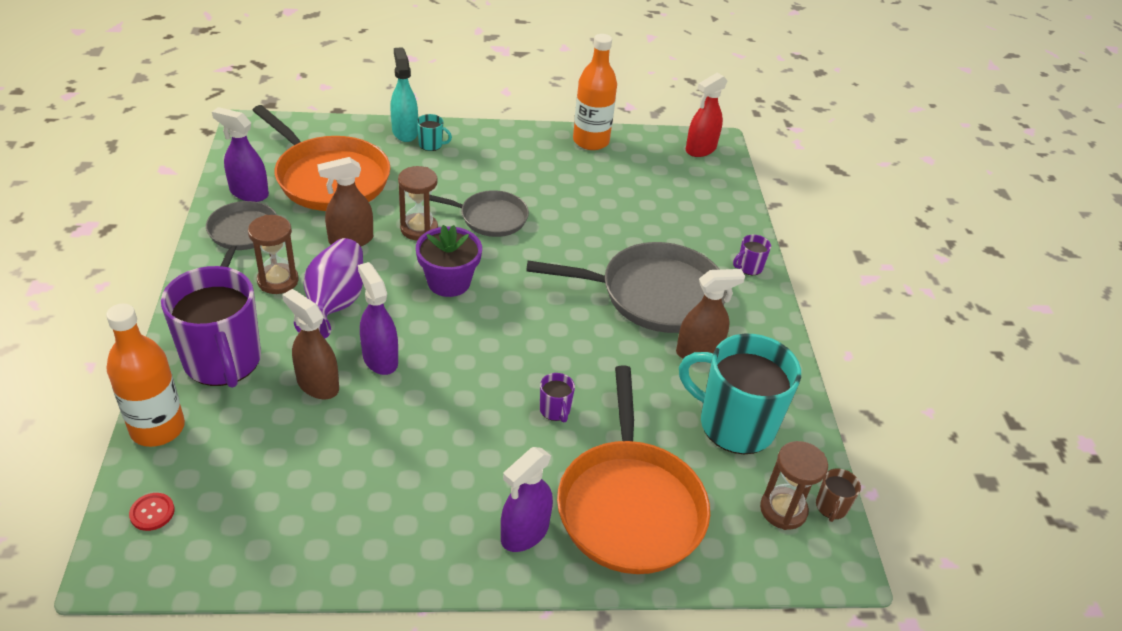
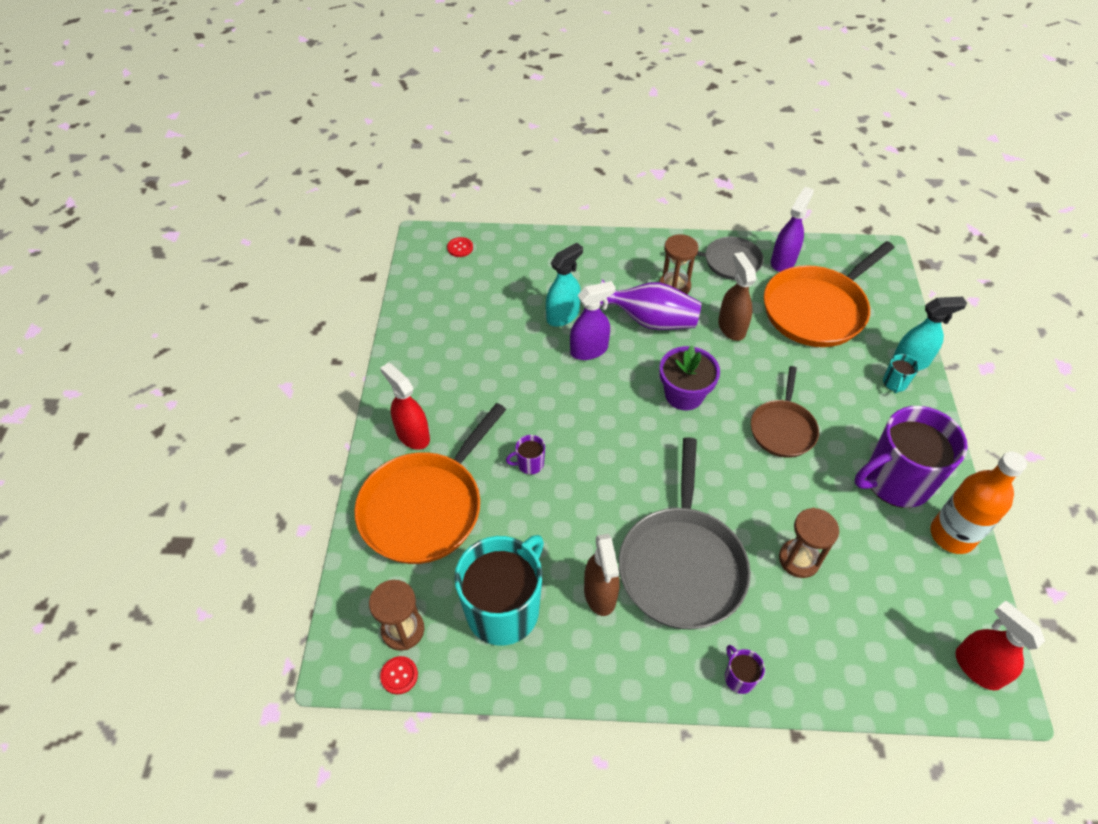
camera: 100 degrees right, 10 degrees up
orange bottle [106,304,185,447] -> none
purple mug [161,266,261,388] -> purple mug moved to [854,406,968,508]
brown spray bottle [282,289,339,399] -> turquoise spray bottle [546,243,583,327]
brown hourglass [398,166,438,241] -> brown hourglass moved to [779,508,839,578]
grey pan [429,190,529,237] -> brown pan [751,366,819,458]
purple spray bottle [501,447,553,552] -> red spray bottle [380,363,430,450]
orange pan [557,365,710,574] -> orange pan turned 60 degrees counterclockwise [354,403,506,564]
brown mug [816,468,861,522] -> red button [380,656,418,694]

